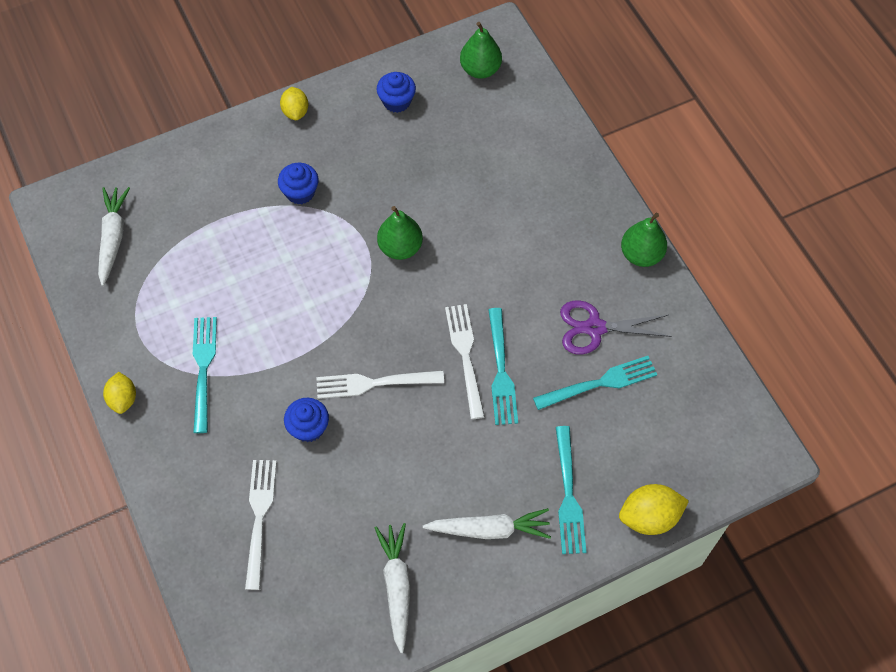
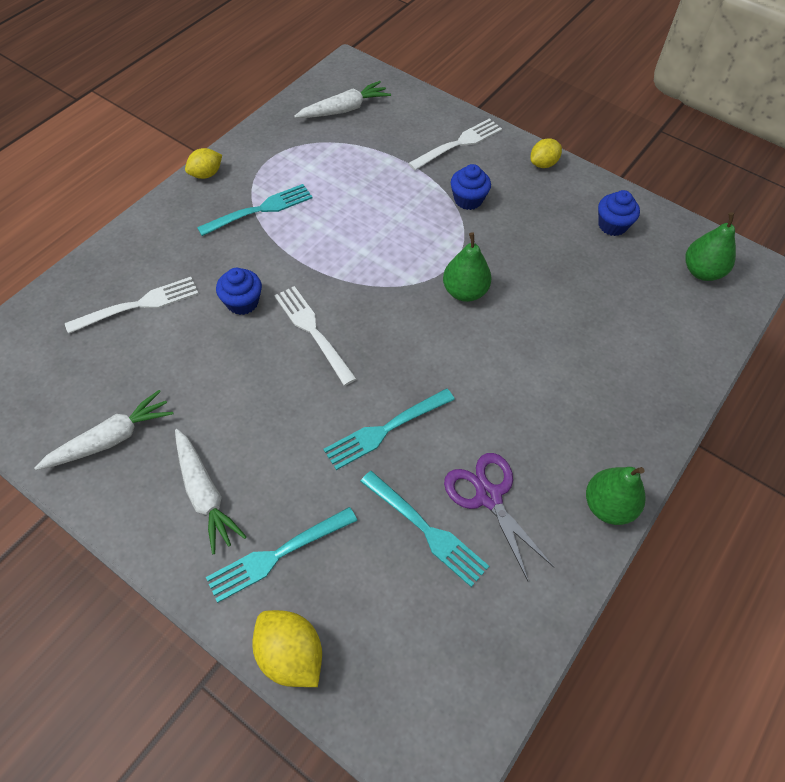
camera: 60 degrees right, 5 degrees down
white fork [445,304,485,419] -> white fork moved to [408,118,502,170]

